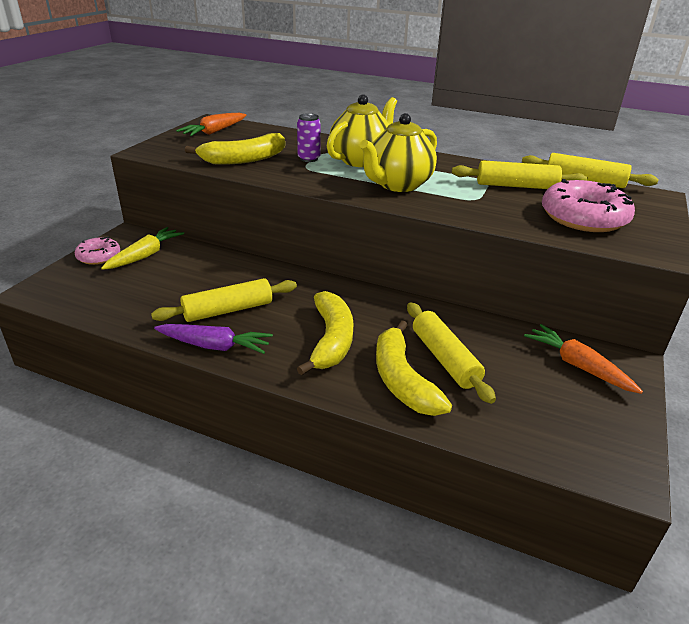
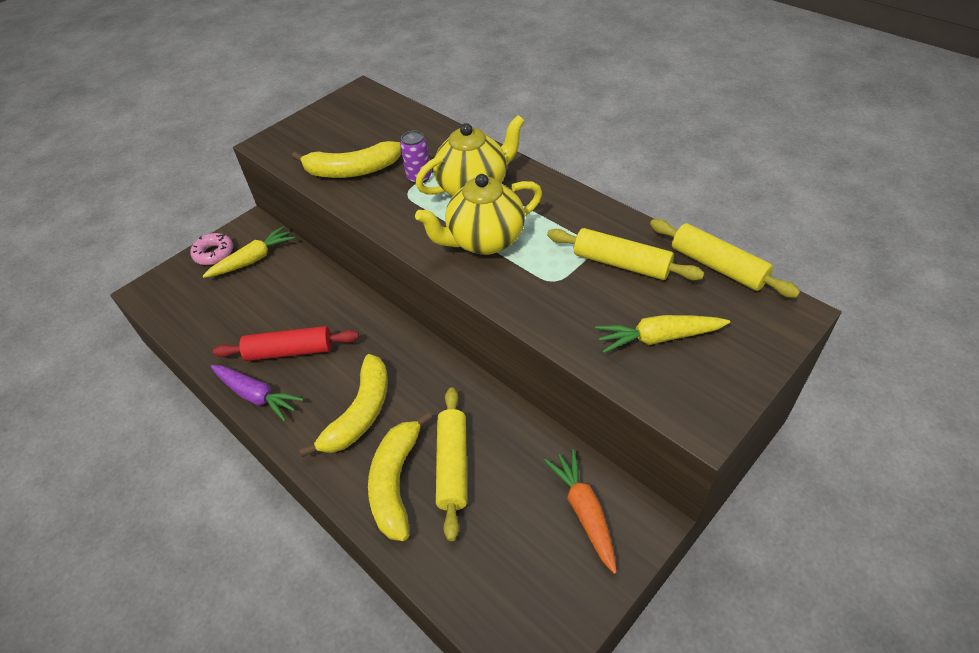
camera: 25 degrees right, 15 degrees up
yellow rolling pin [151,278,297,322] -> red rolling pin [213,326,359,361]
orange carrot [176,113,246,136] -> none
pink donut [542,179,635,232] -> yellow carrot [595,315,730,353]

